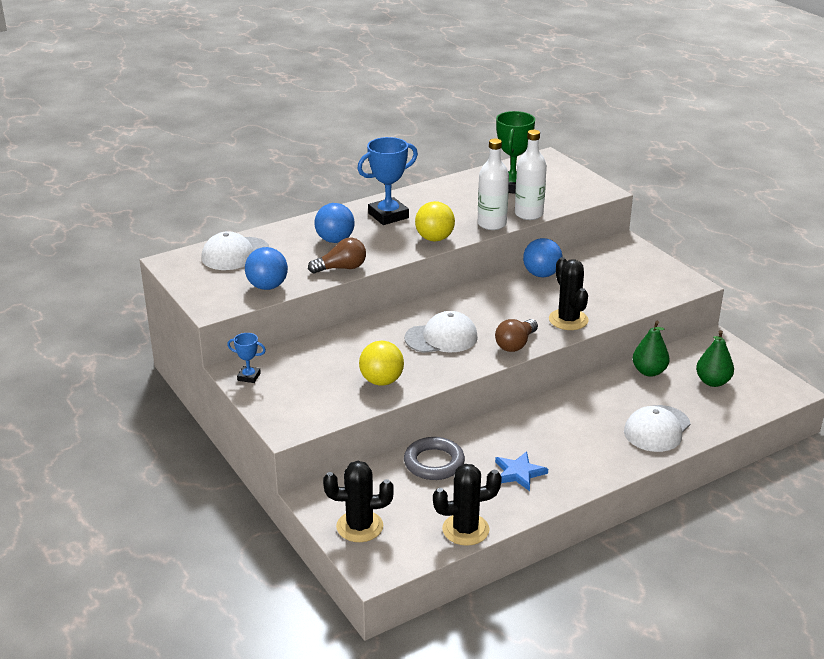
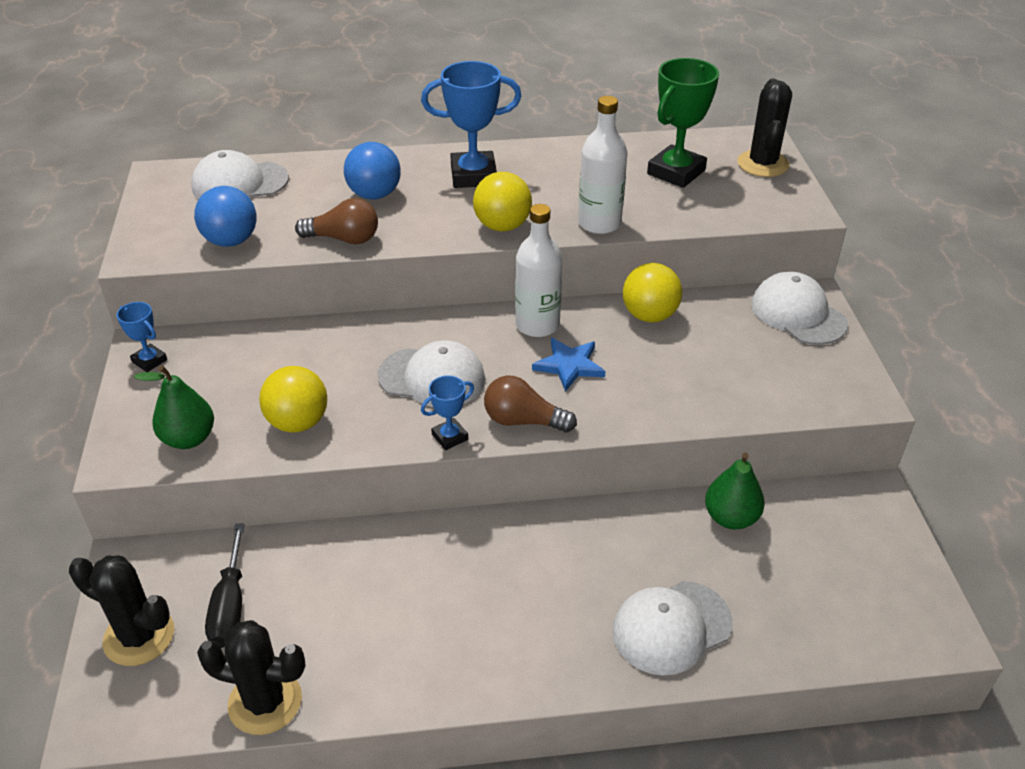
camera: 25 degrees right, 10 degrees up
grey ring [404,437,465,480] -> none
brown light bulb [495,319,538,352] -> brown light bulb turned 45 degrees clockwise [484,376,577,432]
blue star [495,451,548,491] -> blue star moved to [532,338,605,392]
white bottle [515,130,547,220] -> white bottle moved to [515,204,563,337]
blue ball [523,238,563,277] -> yellow ball [623,263,682,323]
black cactus [549,257,589,330] -> black cactus moved to [737,78,792,177]
green pear [696,330,734,387] -> green pear moved to [134,365,214,449]
none -> black screwdriver [205,523,245,648]
none -> blue trophy [421,375,474,450]
none -> white cap [751,272,848,345]

